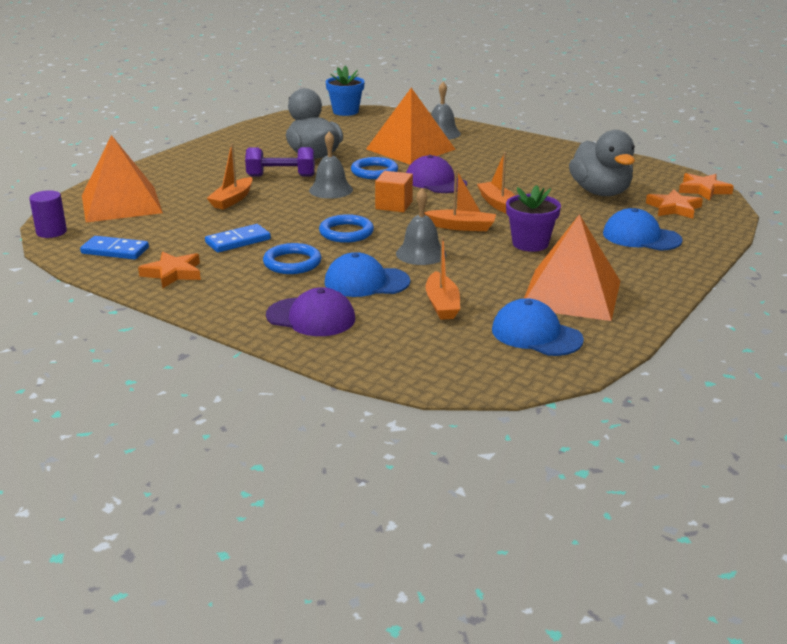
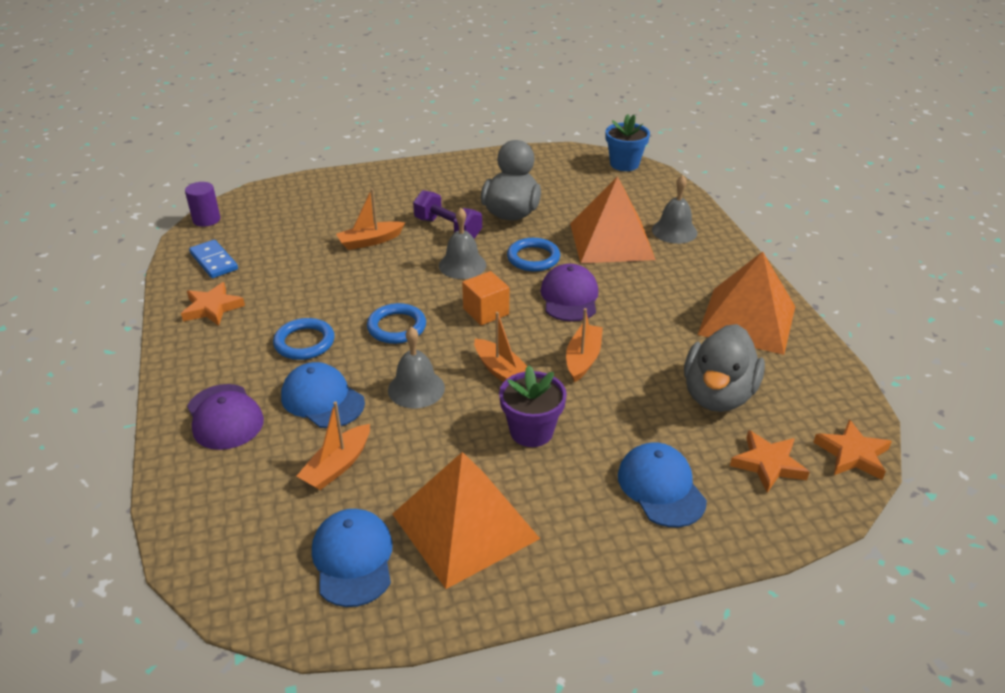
camera: 40 degrees right, 10 degrees up
orange pyramid [82,135,163,223] -> orange pyramid moved to [698,251,795,355]
blue domino [205,224,271,253] -> none

